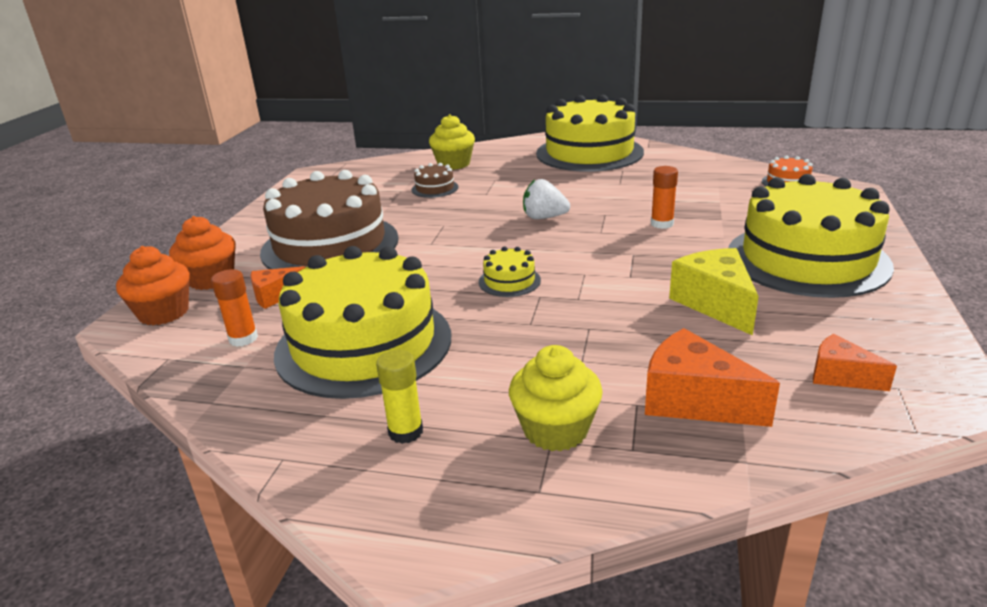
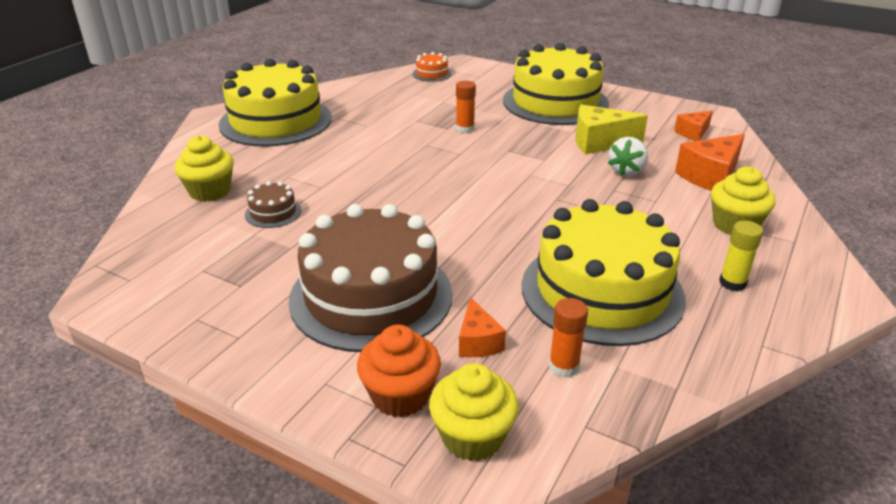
camera: 75 degrees left, 5 degrees up
orange cupcake [116,246,190,325] -> yellow cupcake [429,363,519,461]
yellow cake [479,246,541,297] -> none
white strawberry [523,179,570,219] -> white strawberry moved to [608,137,648,176]

